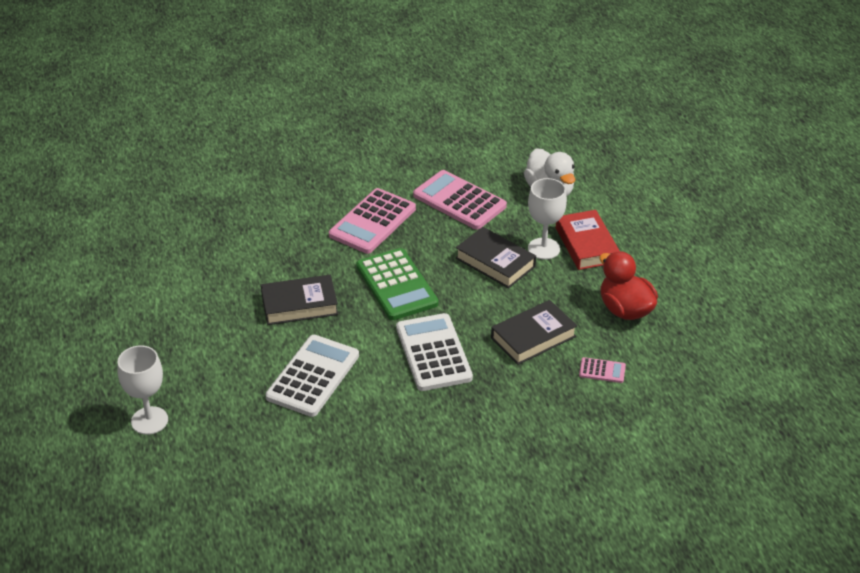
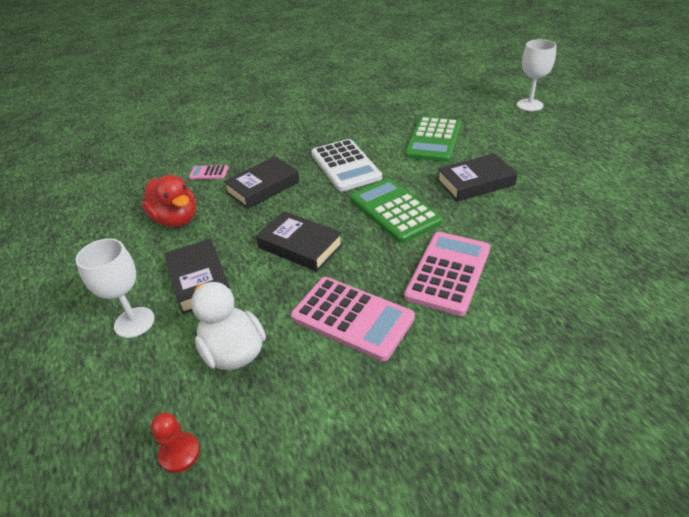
camera: 175 degrees right, 0 degrees up
white calculator [265,335,359,417] -> green calculator [405,117,461,162]
white goblet [528,178,567,260] -> white goblet moved to [76,238,155,338]
red book [556,210,620,270] -> black book [164,239,230,314]
none -> red pawn [151,412,200,473]

